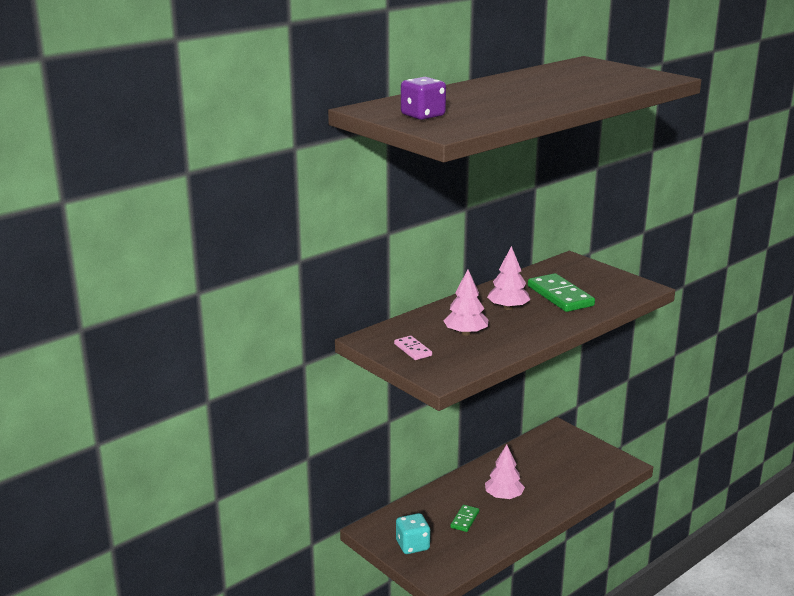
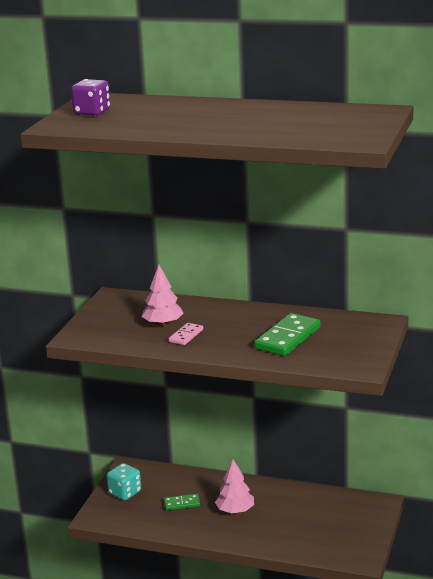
camera: 60 degrees right, 0 degrees up
pink domino [394,336,432,360] -> pink domino moved to [169,323,203,345]
pink tree [487,246,531,310] -> none

